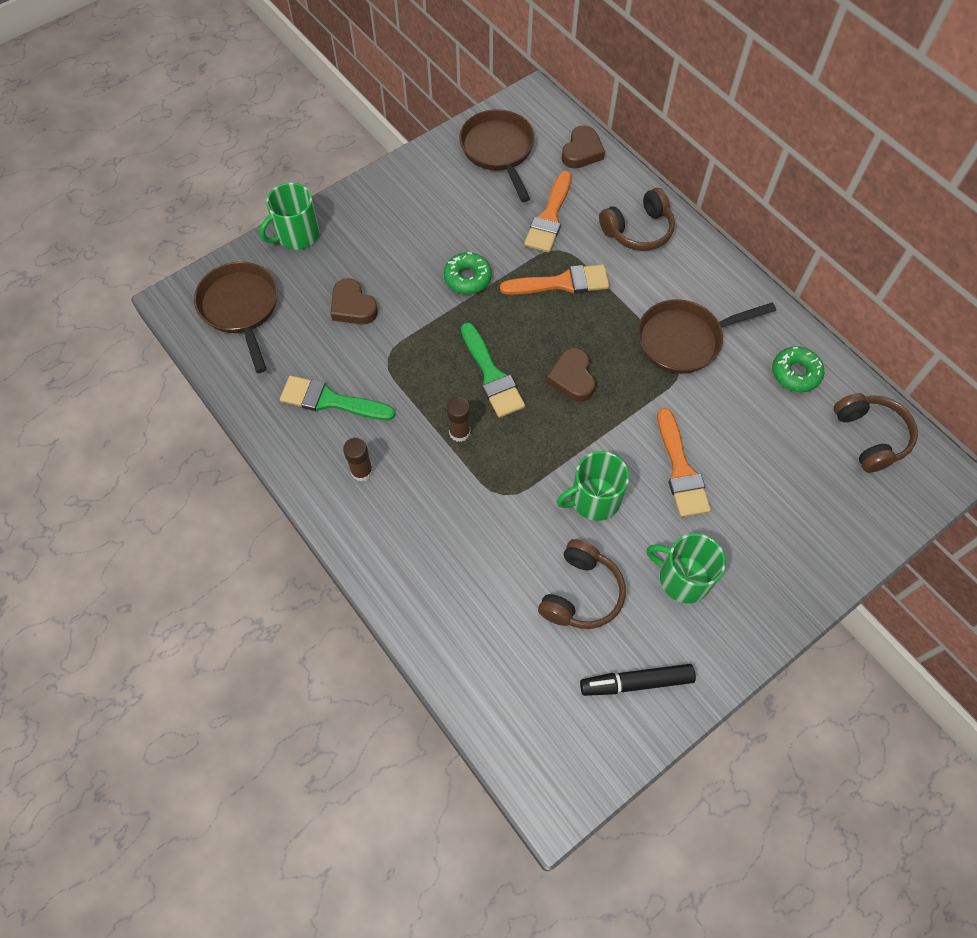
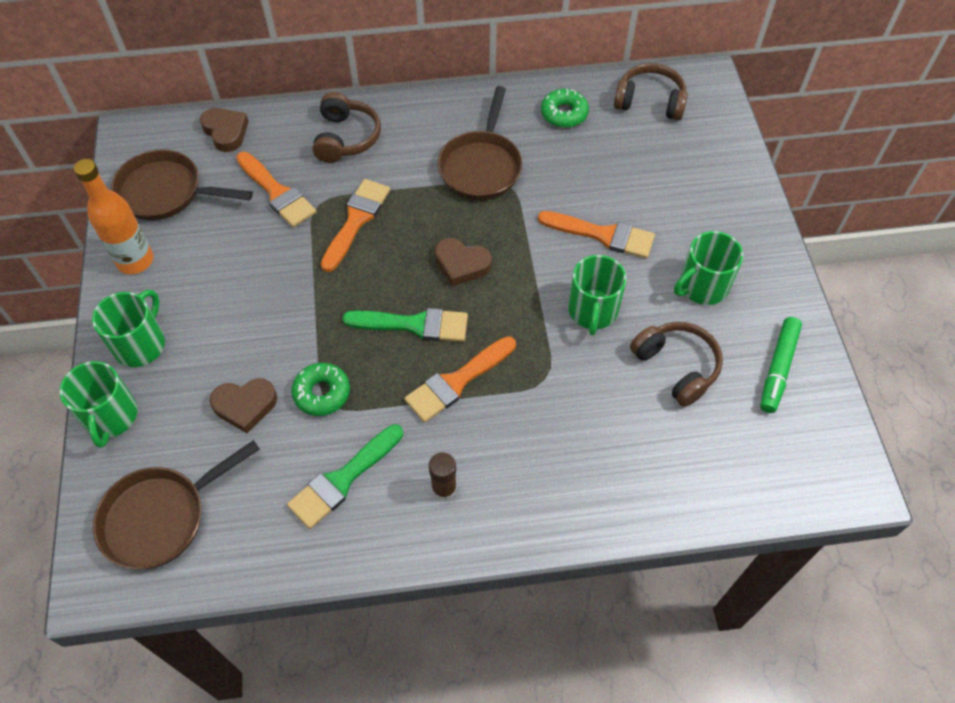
camera: 60 degrees left, 5 degrees down
brown pan [194,262,278,373] -> brown pan turned 45 degrees counterclockwise [93,440,260,569]
green donut [444,252,492,294] -> green donut moved to [291,363,350,416]
brown glue stick [447,397,470,442] -> orange brush [404,336,516,423]
black marker [580,664,696,696] -> green marker [760,317,802,413]
none -> orange bottle [74,159,153,274]
none -> green mug [92,290,165,367]

